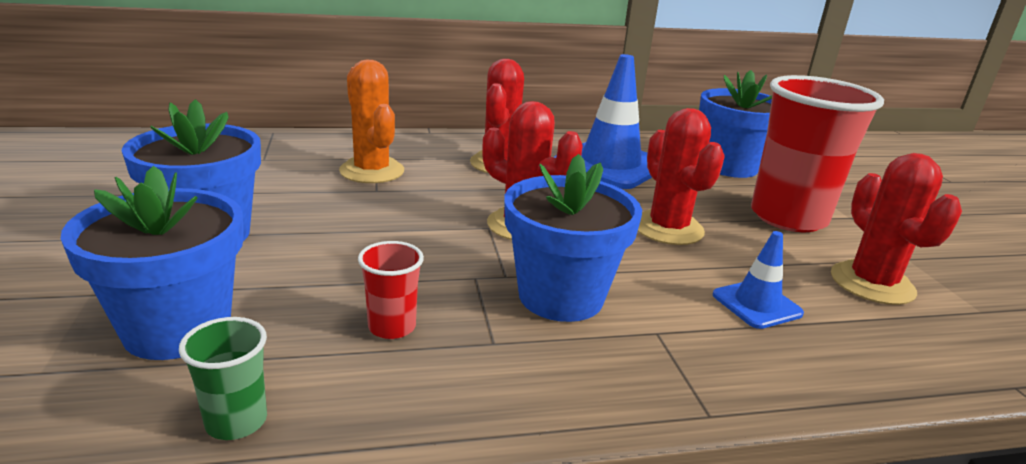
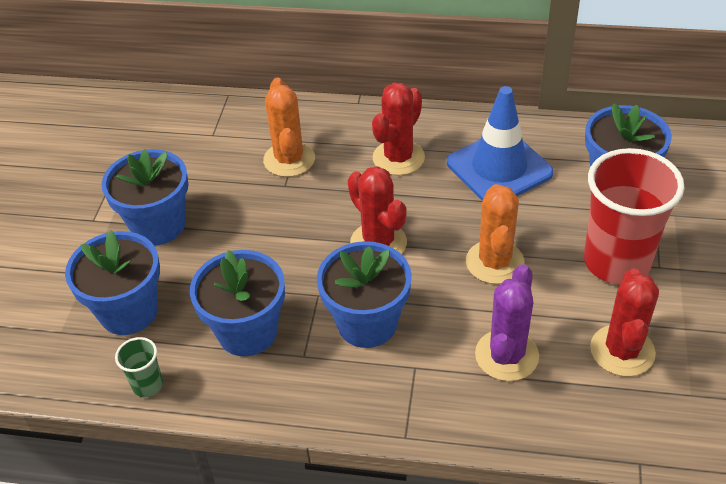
camera: 25 degrees right, 20 degrees up
red cup [358,241,424,339] -> blue flower pot [190,250,285,356]
red cactus [638,108,725,245] -> orange cactus [466,184,525,284]
blue traffic cone [713,231,804,329] -> purple cactus [475,264,539,381]

